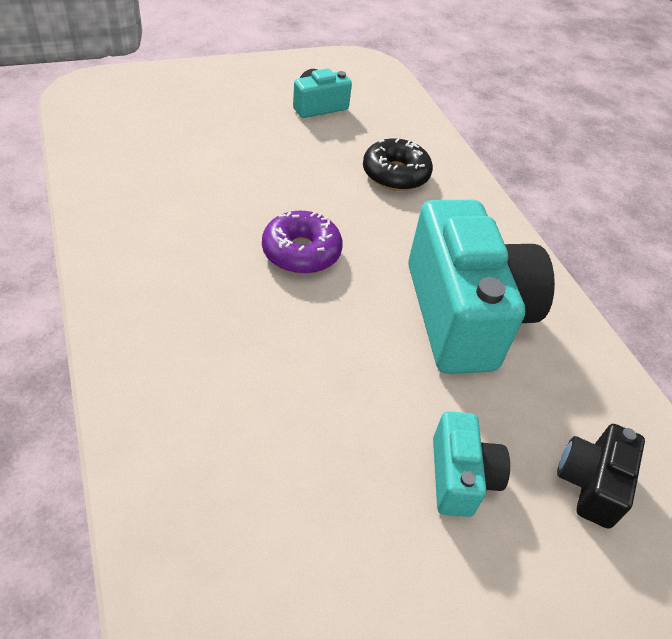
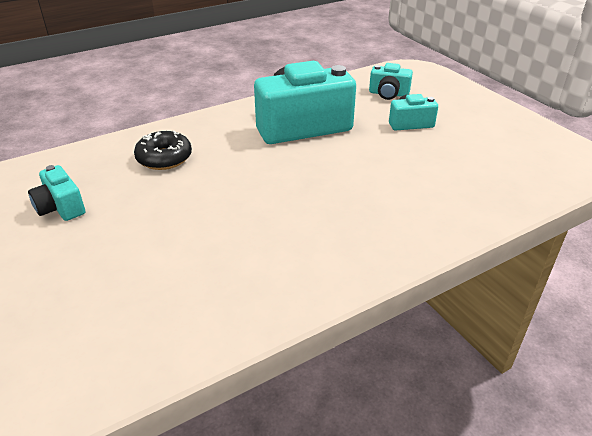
camera: 95 degrees left, 10 degrees down
purple donut [262,211,343,274] -> none
black camera [557,424,645,529] -> turquoise camera [369,63,413,100]

